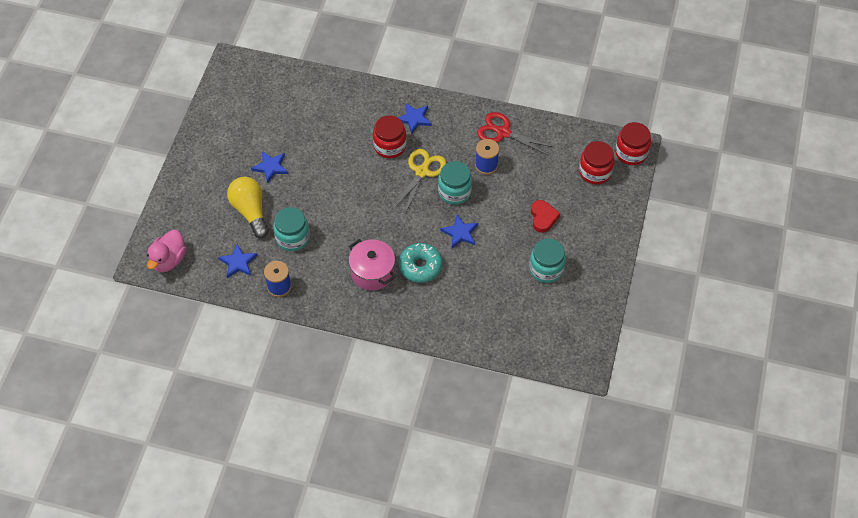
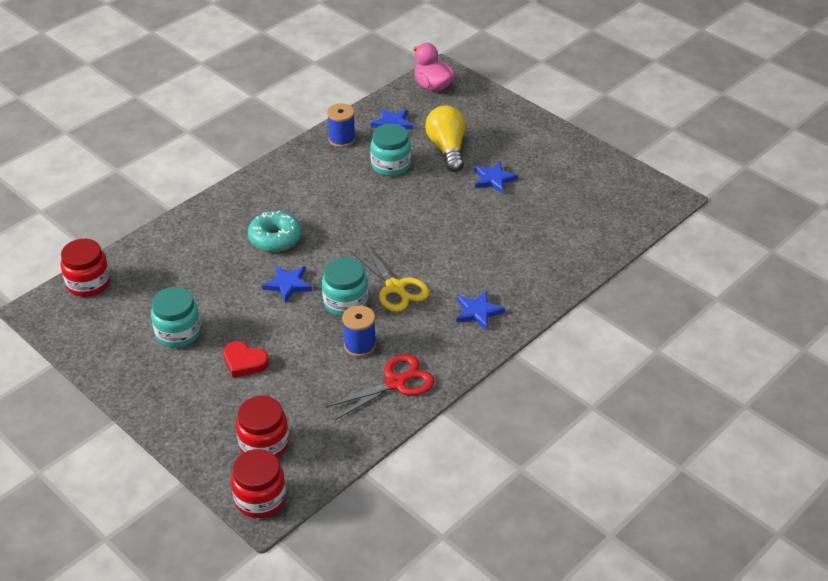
camera: 120 degrees right, 15 degrees down
yellow light bulb [227,177,269,238] -> yellow light bulb turned 105 degrees counterclockwise [425,106,465,172]
pink pot [349,239,395,291] -> none
red jar [373,115,406,158] -> red jar moved to [61,239,110,297]

